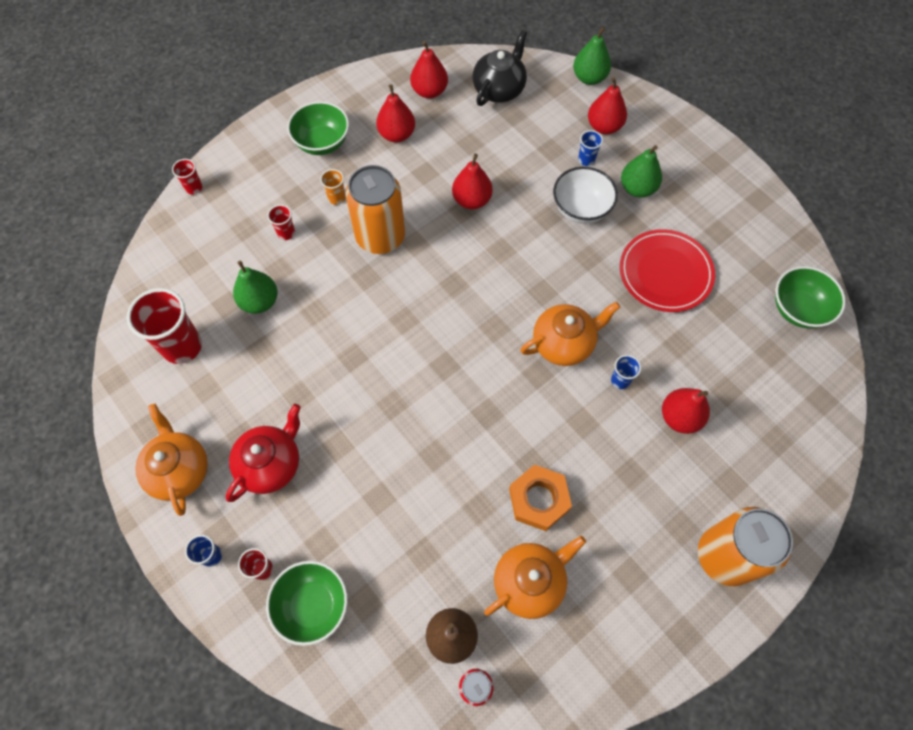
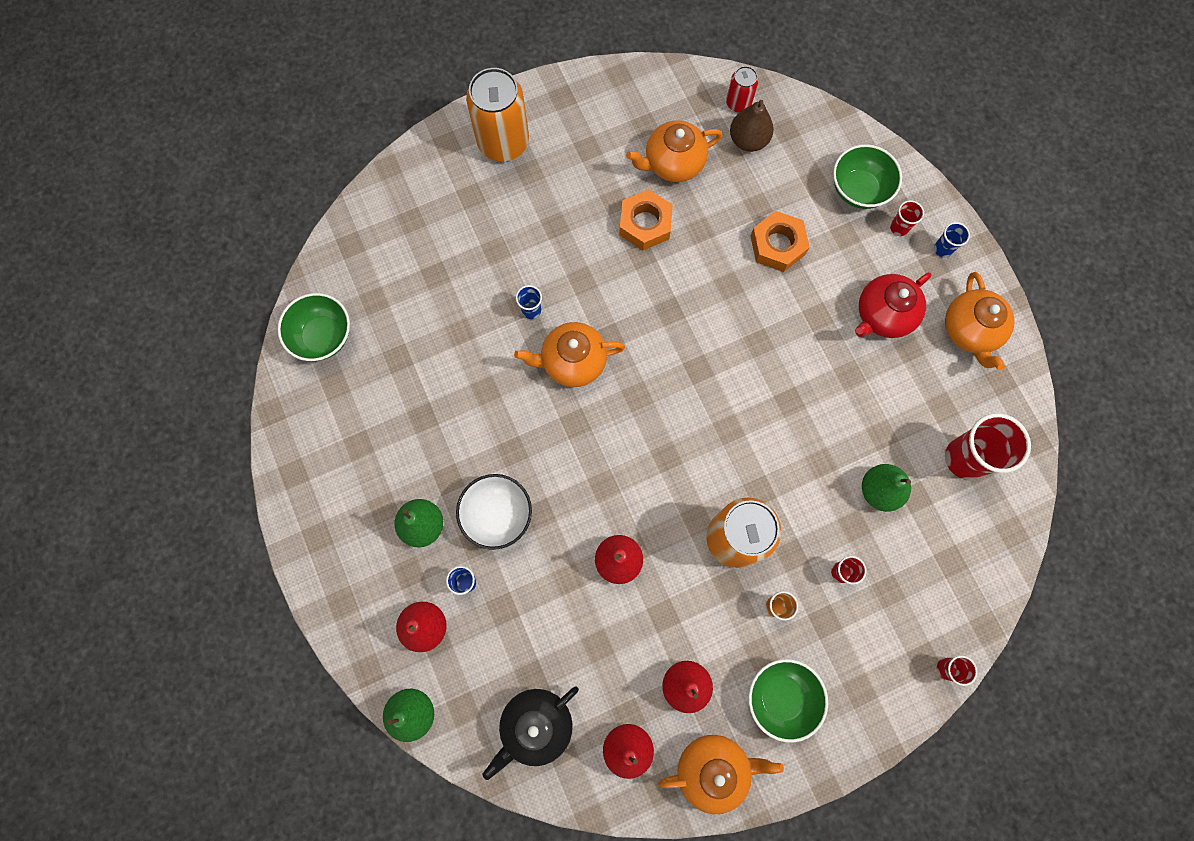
camera: 165 degrees left, 10 degrees up
red plate [620,229,715,312] -> none
red pear [662,388,710,434] -> none
none -> orange teapot [658,735,784,814]
none -> orange nut [751,211,810,272]

